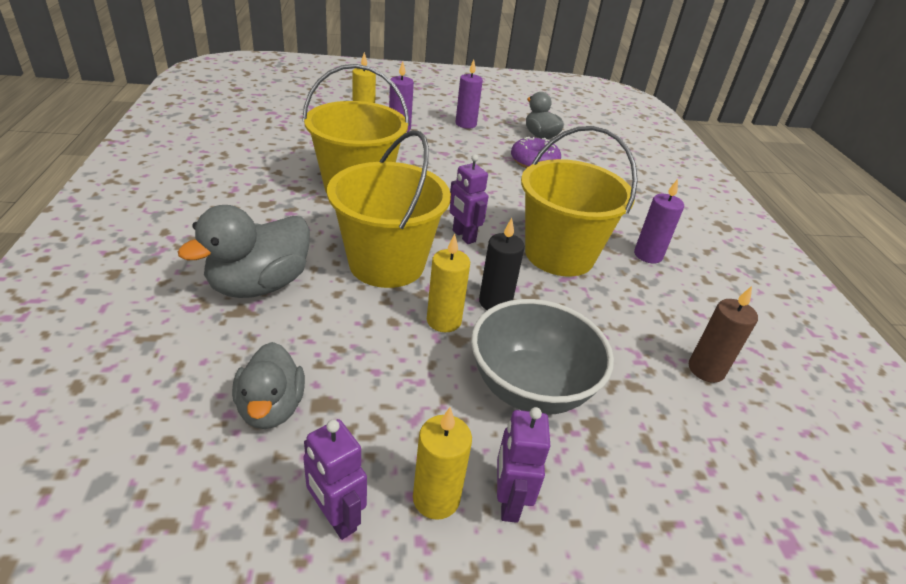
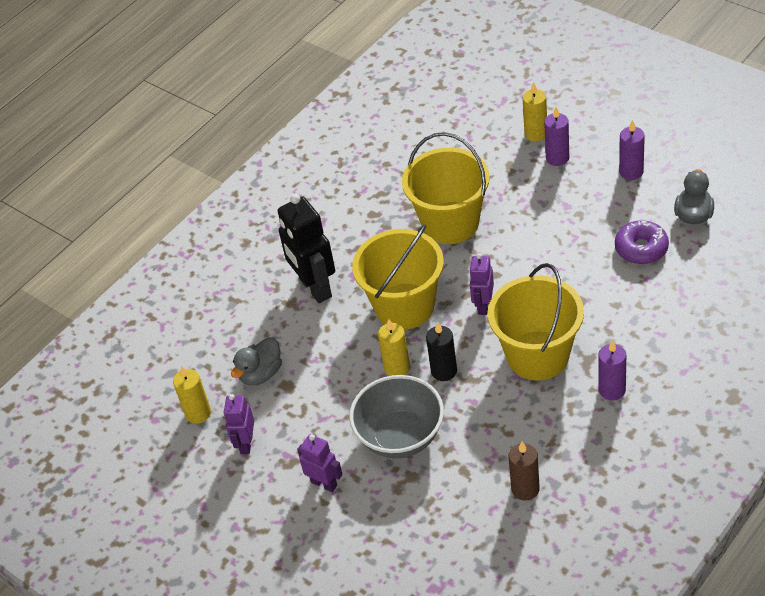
camera: 55 degrees right, 10 degrees up
grey duck [178,205,310,298] -> black robot [278,194,335,303]
yellow candle [413,407,472,520] -> yellow candle moved to [173,366,211,424]
purple robot [497,407,550,523] -> purple robot turned 75 degrees clockwise [297,434,343,492]

